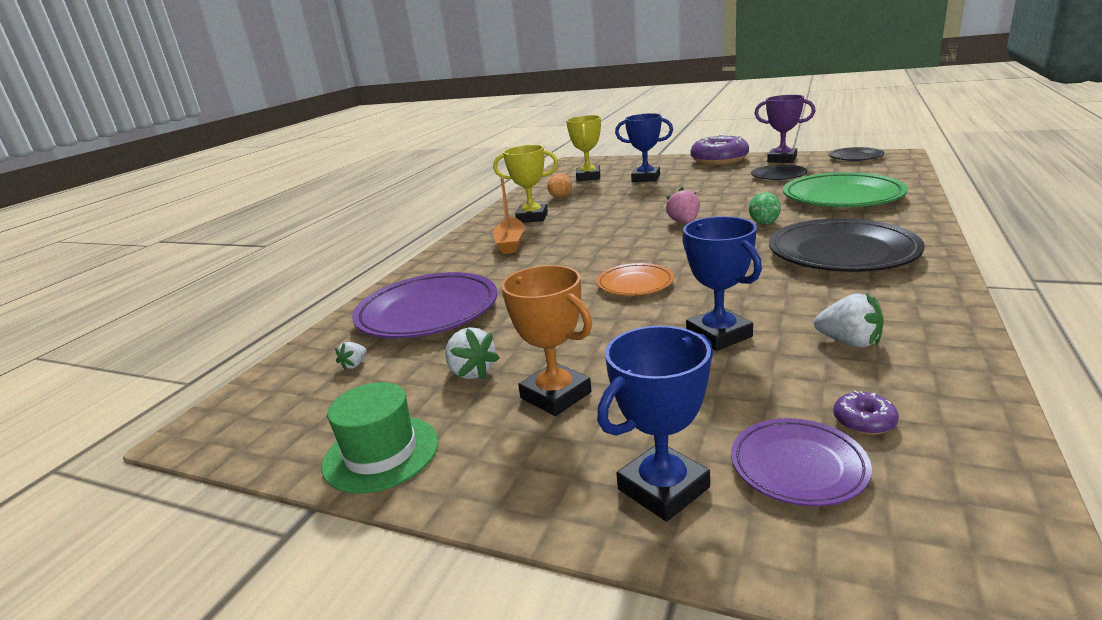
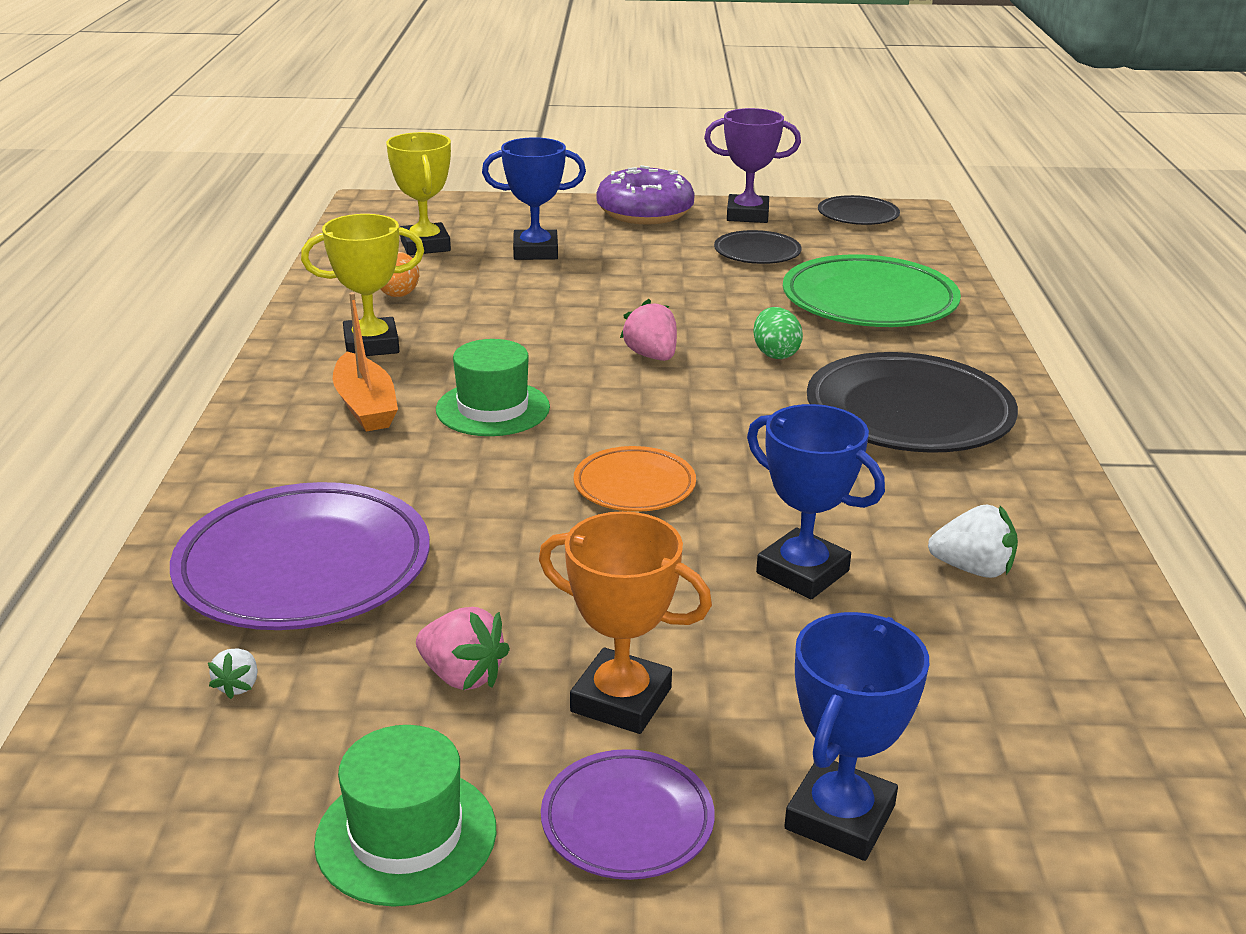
camera: 25 degrees left, 5 degrees up
white strawberry [445,327,500,380] -> pink strawberry [416,607,510,690]
purple plate [731,418,872,506] -> purple plate moved to [541,749,715,880]
purple donut [834,390,899,435] -> none
none -> green hat [436,339,550,436]

